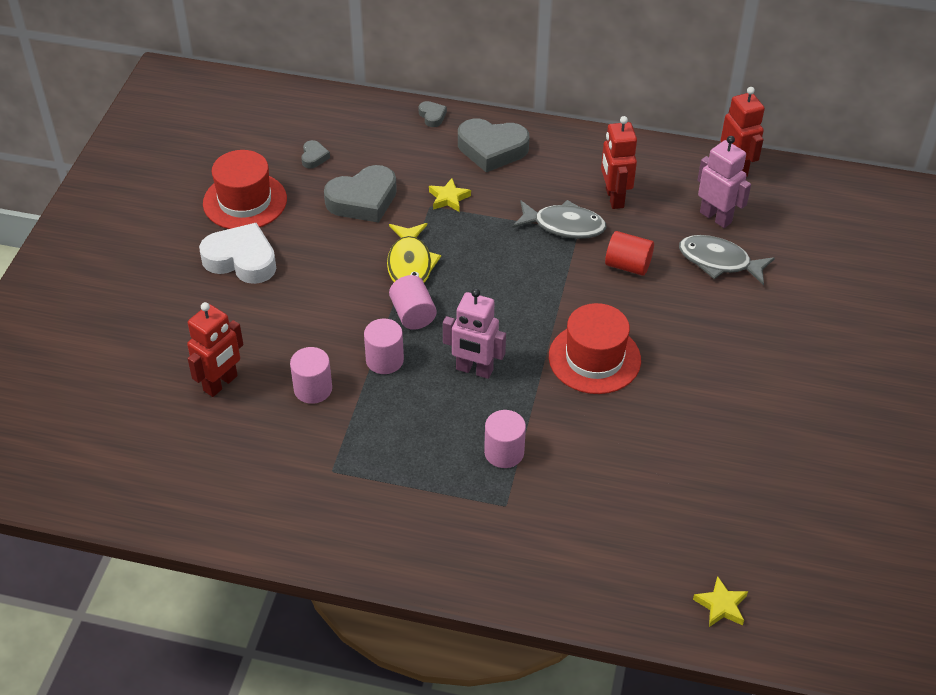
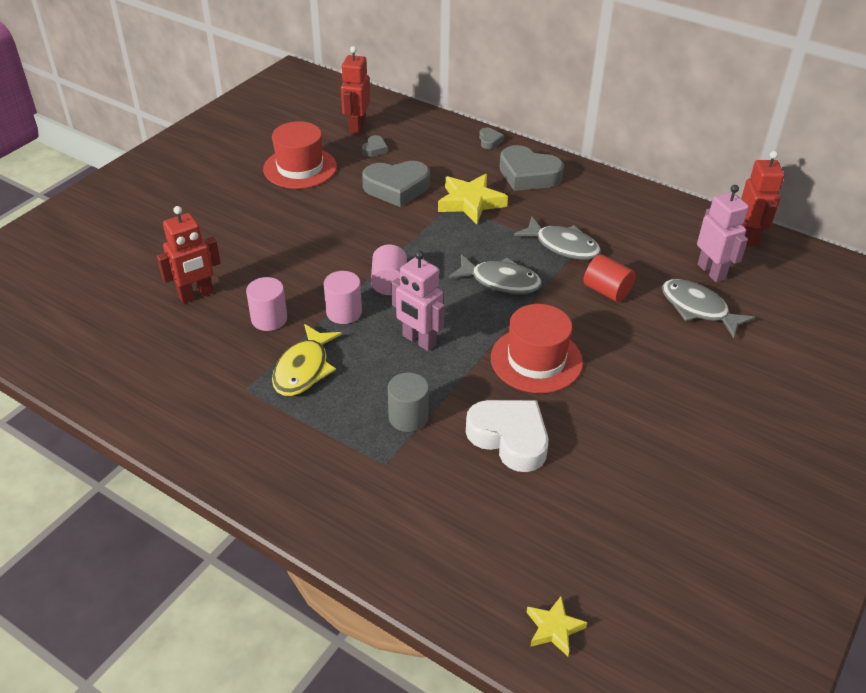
camera: 20 degrees right, 5 degrees down
white heart [199,223,276,284] -> white heart moved to [466,400,549,472]
yellow fish [387,223,441,283] -> yellow fish moved to [272,324,342,396]
yellow star [429,178,471,212] -> yellow star [438,174,508,224], size x1.78
pink cylinder [484,410,526,468] -> grey cylinder [388,372,429,432]
red robot [601,116,637,209] -> red robot moved to [341,46,370,134]
none -> grey fish [449,254,542,294]

